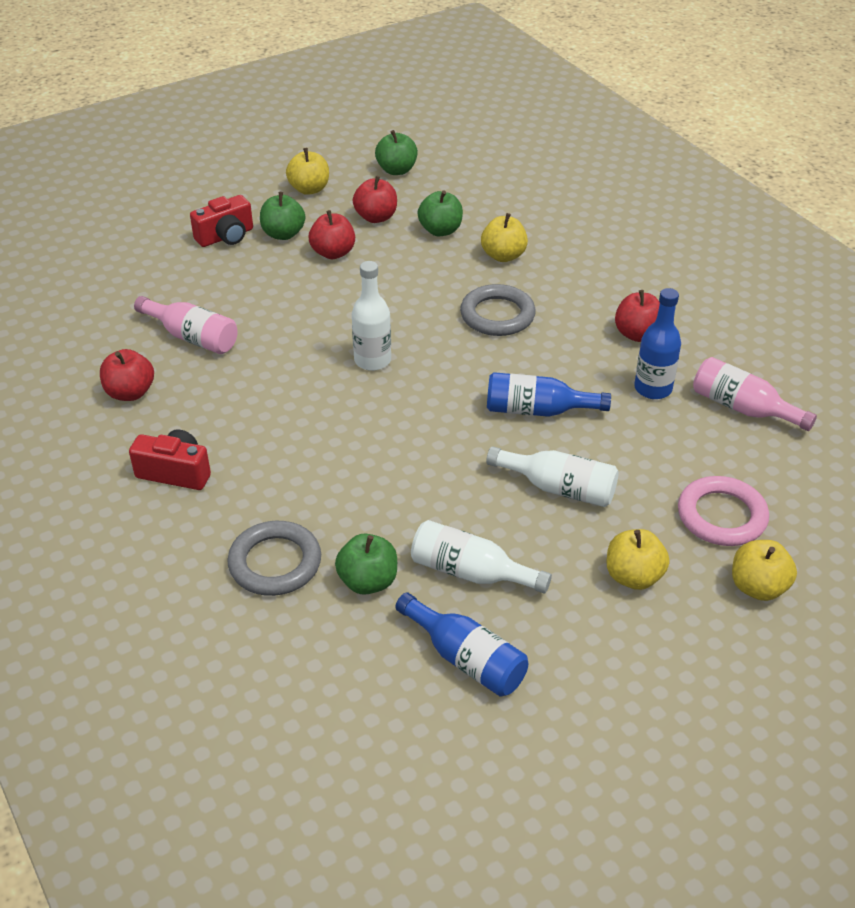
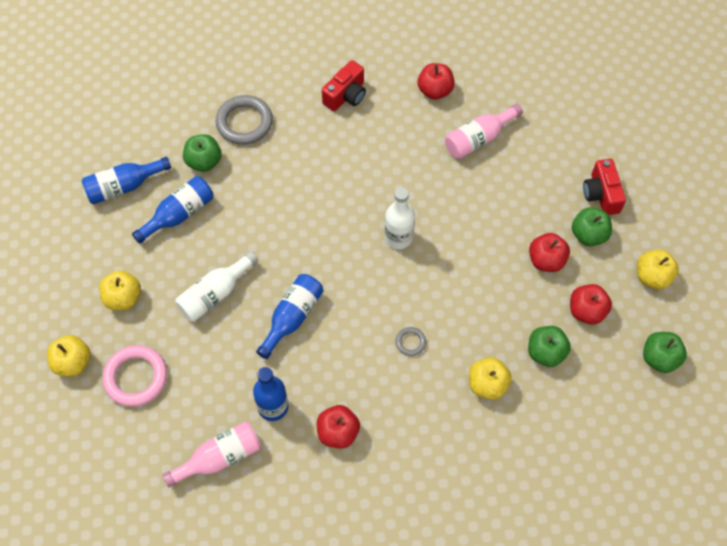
camera: 115 degrees right, 20 degrees up
white bottle [411,520,552,593] -> blue bottle [132,176,214,244]
grey ring [460,284,536,336] -> grey ring [395,327,426,356], size x0.49

